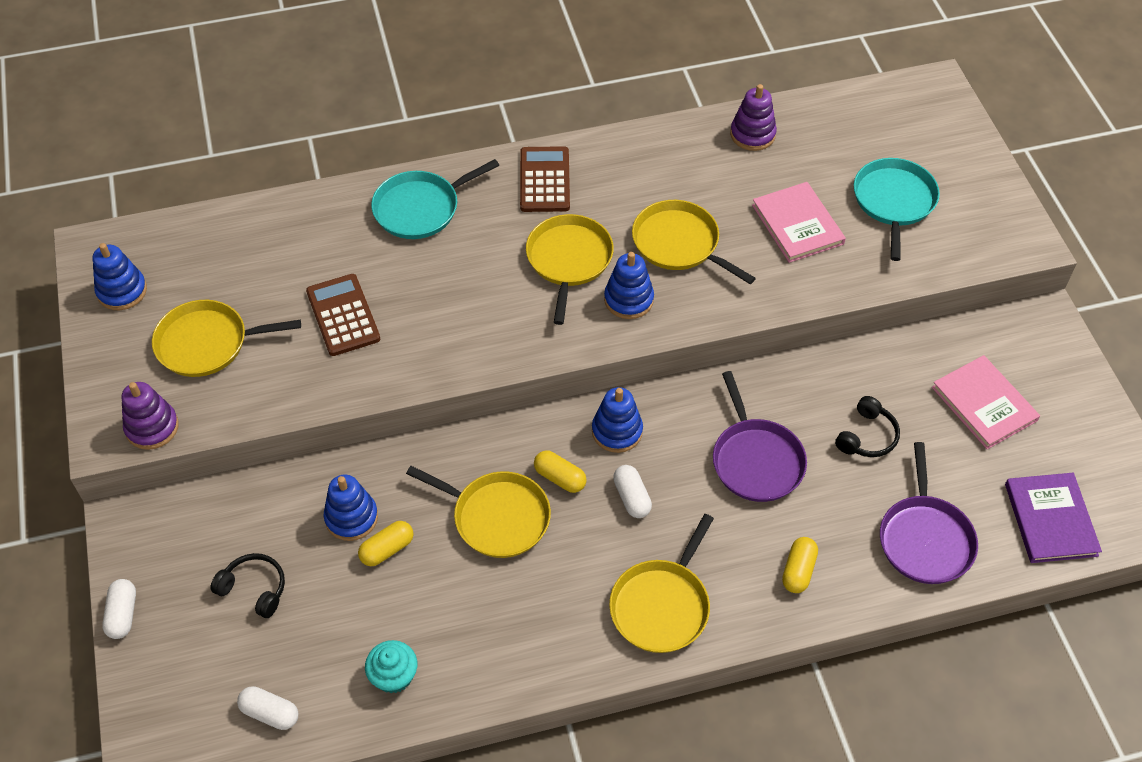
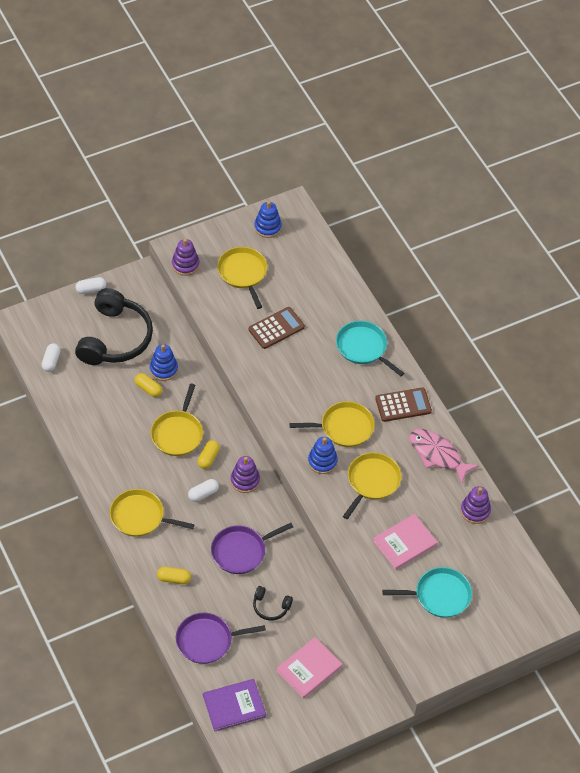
camera: 75 degrees right, 0 degrees up
black headphones [210,553,285,618] -> black headphones [75,288,153,365], size x2.29
turquoise cupcake [365,640,417,693] -> none
blue stacking toy [592,387,643,453] -> purple stacking toy [231,456,260,493]
none -> pink fish [409,429,479,484]

